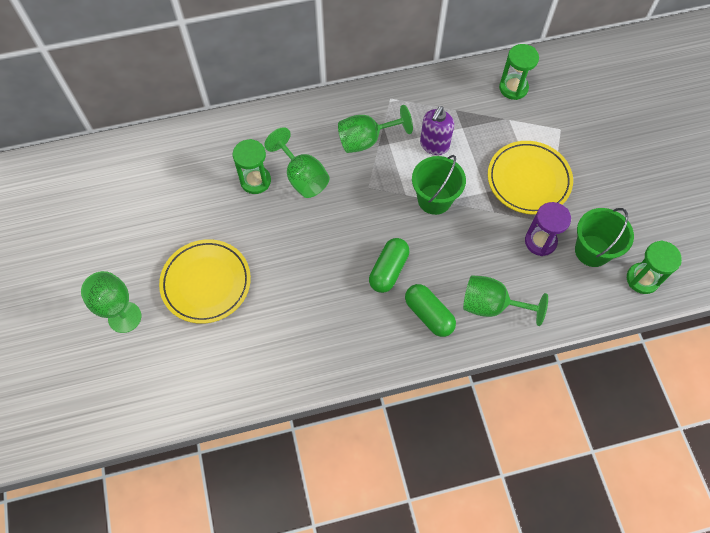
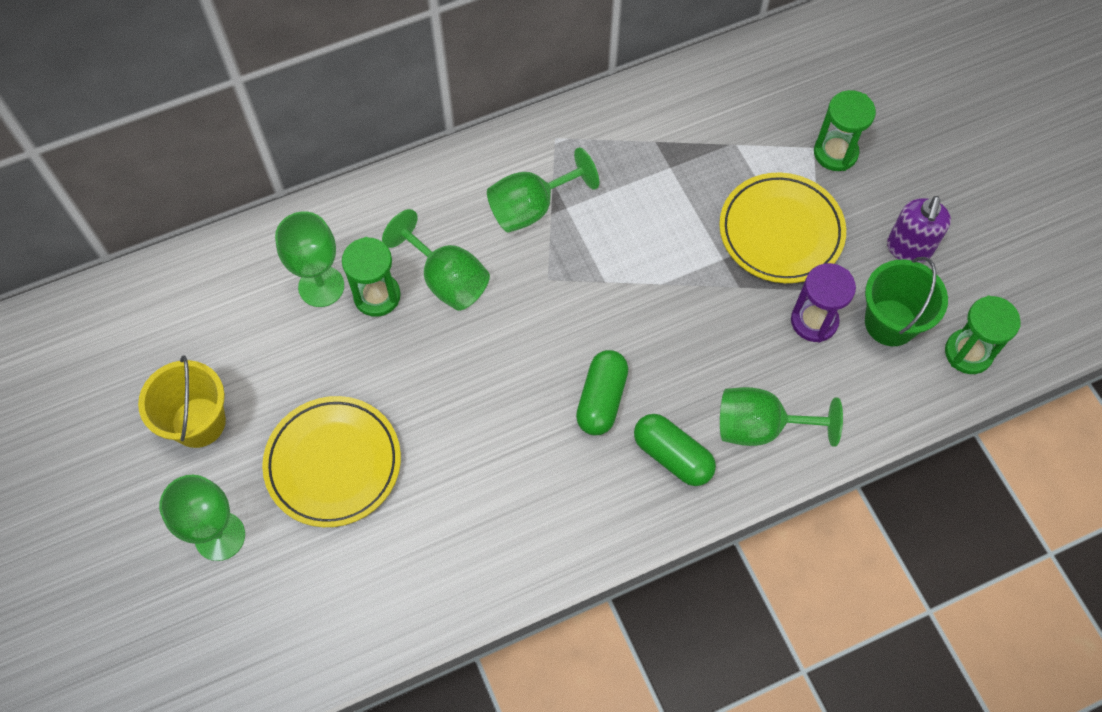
camera: 10 degrees left, 0 degrees up
green bucket [412,155,466,215] -> none
purple soap dispenser [420,106,454,155] -> purple soap dispenser moved to [887,196,951,263]
green hourglass [499,44,539,100] -> green hourglass moved to [814,90,876,171]
none -> yellow bucket [138,355,226,448]
none -> green goblet [275,211,344,307]

